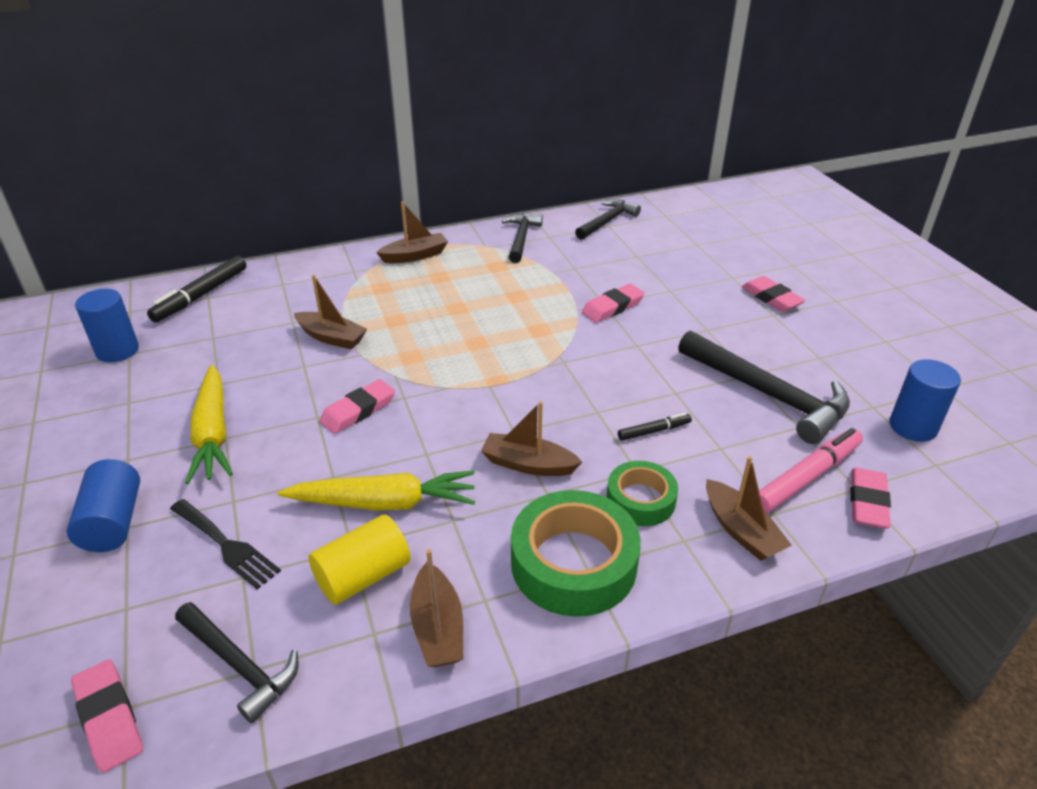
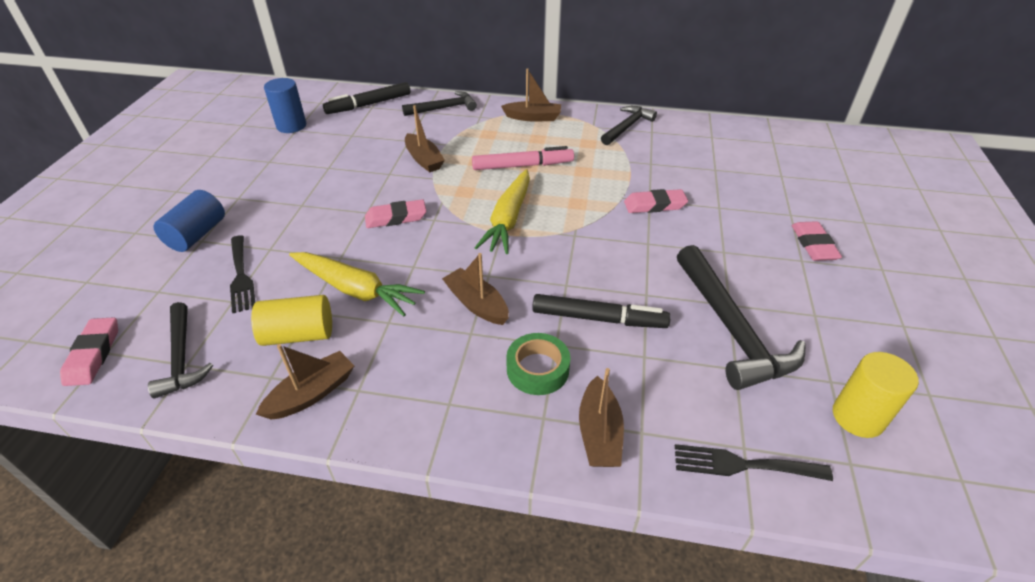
camera: 30 degrees right, 5 degrees up
yellow carrot [185,365,233,484] -> yellow carrot moved to [474,169,530,254]
brown boat [410,549,463,667] -> brown boat turned 150 degrees counterclockwise [256,344,354,420]
green tape [511,490,641,617] -> none
black hammer [575,199,641,240] -> black hammer moved to [402,91,477,116]
black marker [618,413,692,441] -> black marker [532,294,671,328], size x1.85
pink marker [759,428,863,513] -> pink marker moved to [472,146,574,170]
pink eraser [850,468,891,529] -> black fork [675,444,833,481]
blue cylinder [890,359,961,442] -> yellow cylinder [833,352,919,438]

